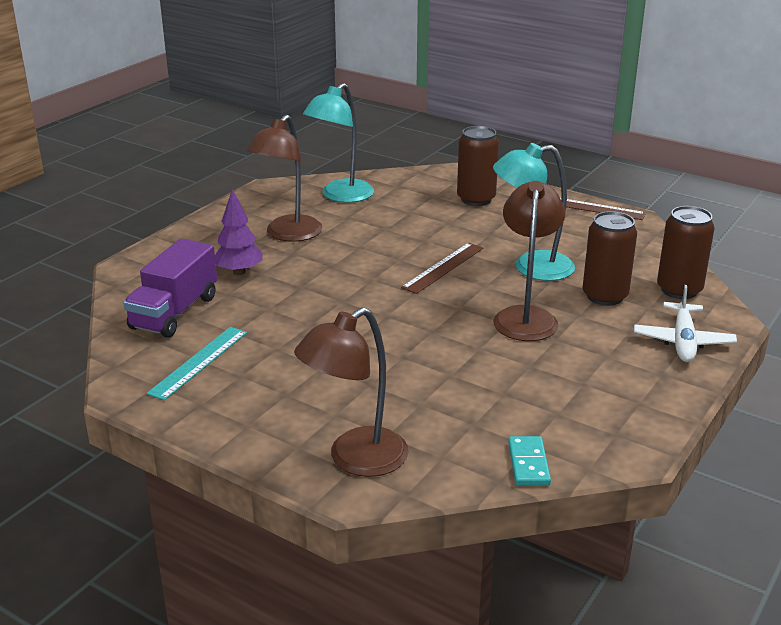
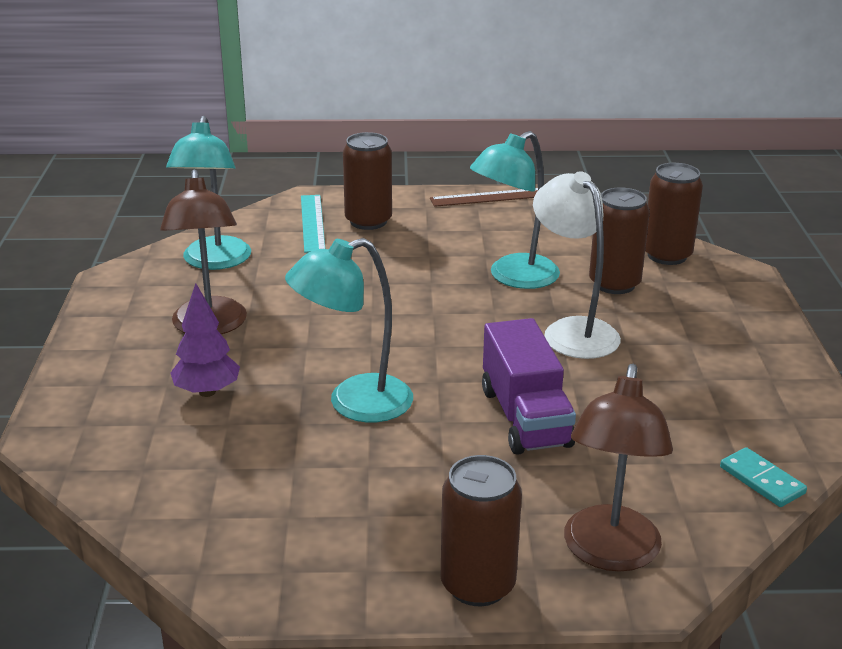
camera: 35 degrees left, 0 degrees up
purple truck [123,239,217,338] -> purple truck moved to [482,318,576,455]
turquoise ruler [147,327,247,400] -> turquoise ruler moved to [301,195,325,253]
brown ruler [401,243,483,294] -> none
brown lamp [493,181,565,341] -> white lamp [533,171,621,359]
white plane [634,285,737,362] -> none
none -> turquoise lamp [285,238,413,423]
none -> brown can [441,455,522,606]

